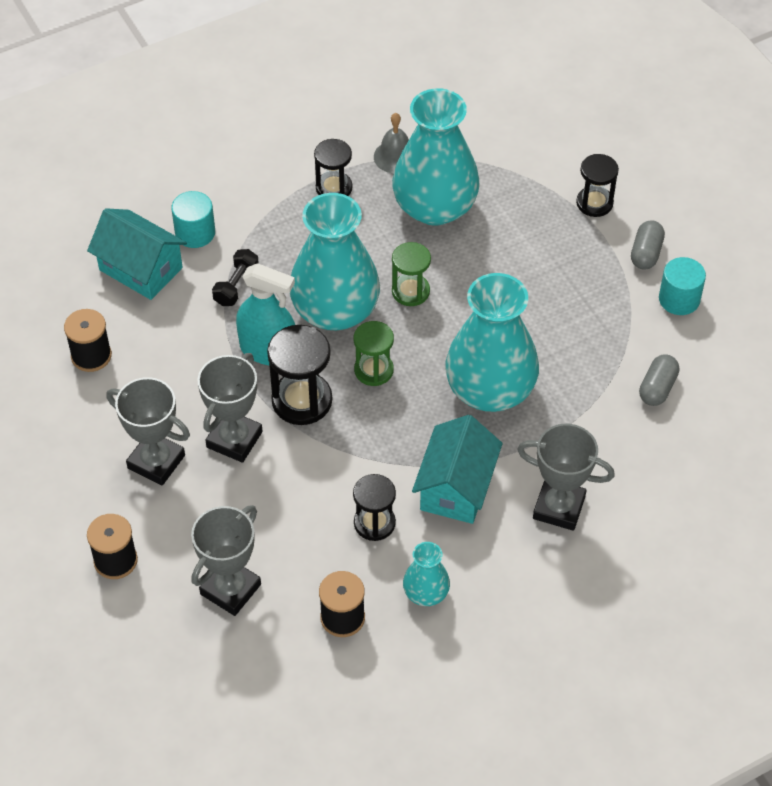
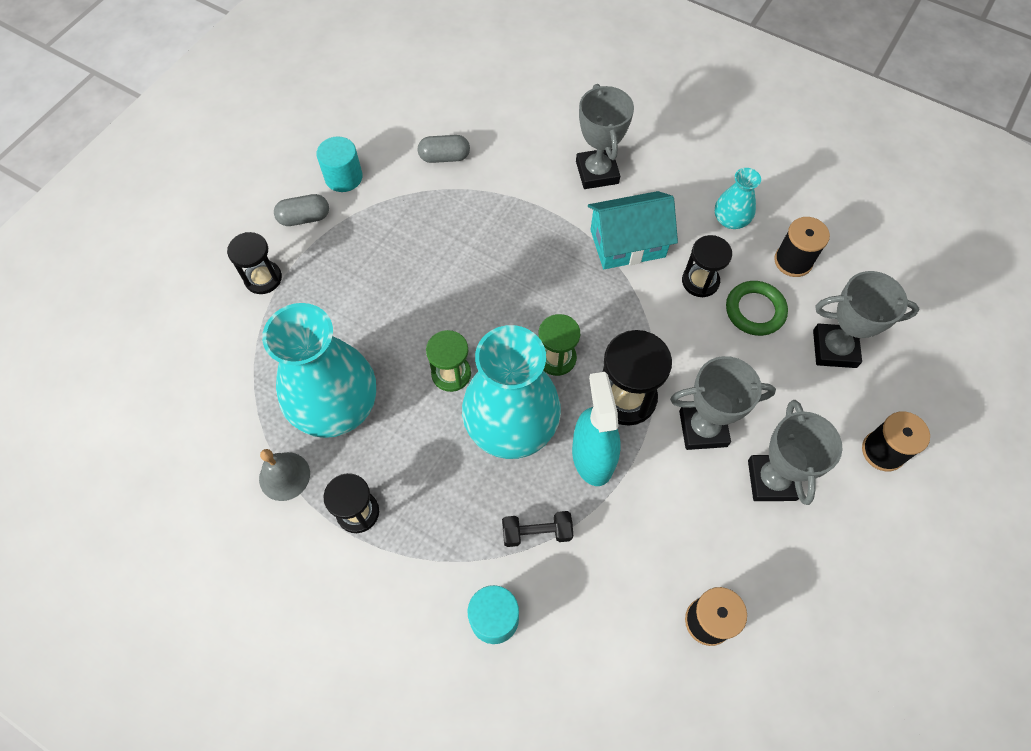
camera: 120 degrees left, 10 degrees up
turquoise house [87,208,187,300] -> none
turquoise vase [445,273,539,412] -> none
none -> green ring [726,281,788,336]

